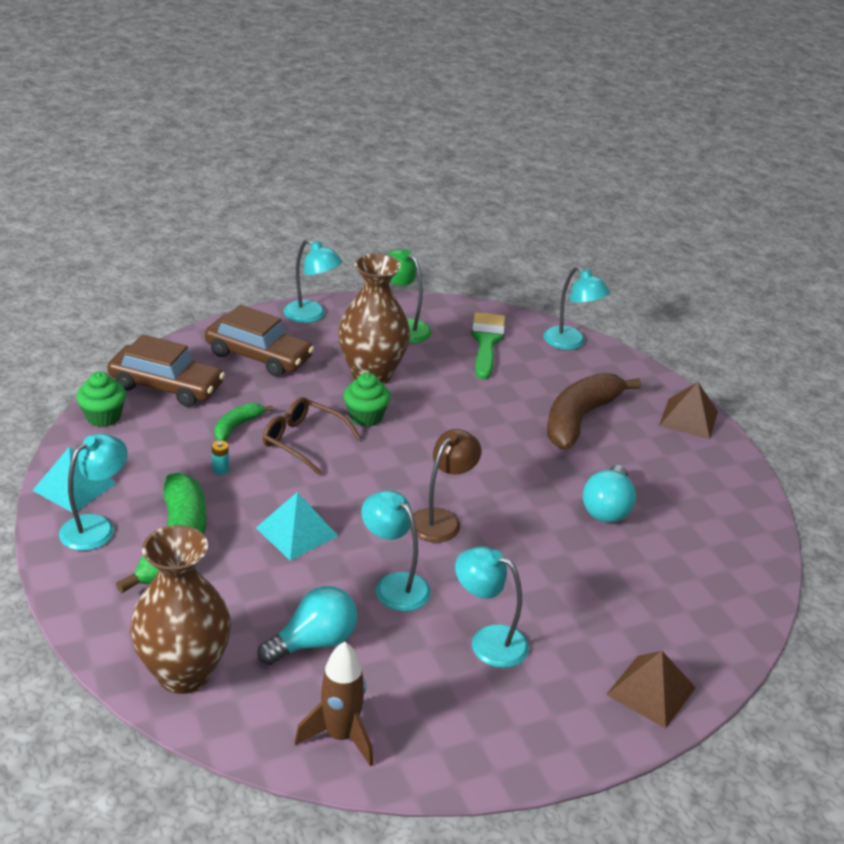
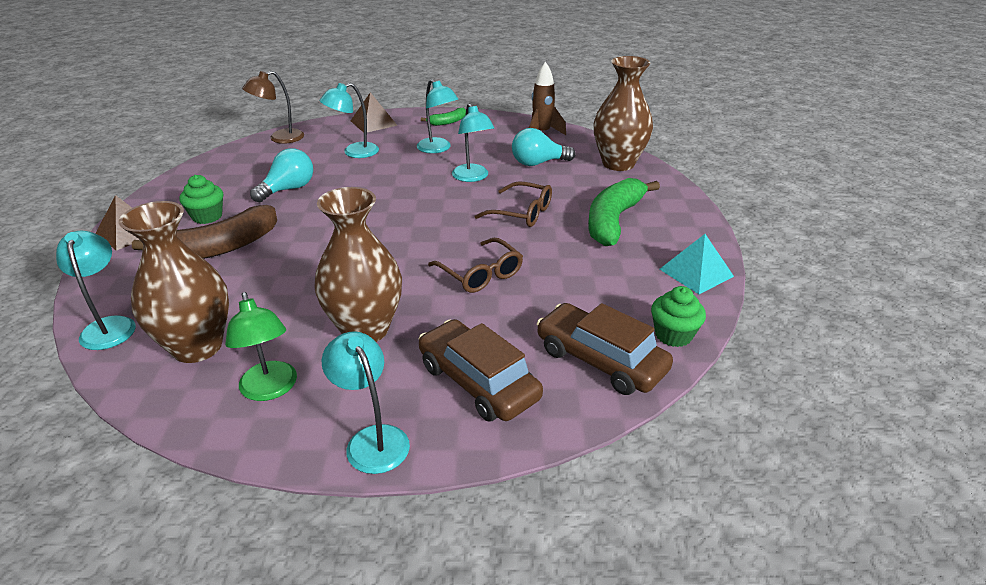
camera: 155 degrees left, 0 degrees up
turquoise lamp [59,434,128,551] -> turquoise lamp moved to [320,83,379,158]
turquoise battery [212,441,229,475] -> none
green banana [214,403,273,441] -> green banana moved to [421,108,466,126]
turquoise pyramid [256,492,338,561] -> brown glasses [475,181,552,227]
green cupcake [343,373,391,427] -> green cupcake moved to [179,175,223,224]
brown lamp [410,429,481,543] -> brown lamp moved to [242,71,304,144]
green brush [471,312,505,379] -> brown vase [119,201,229,363]

